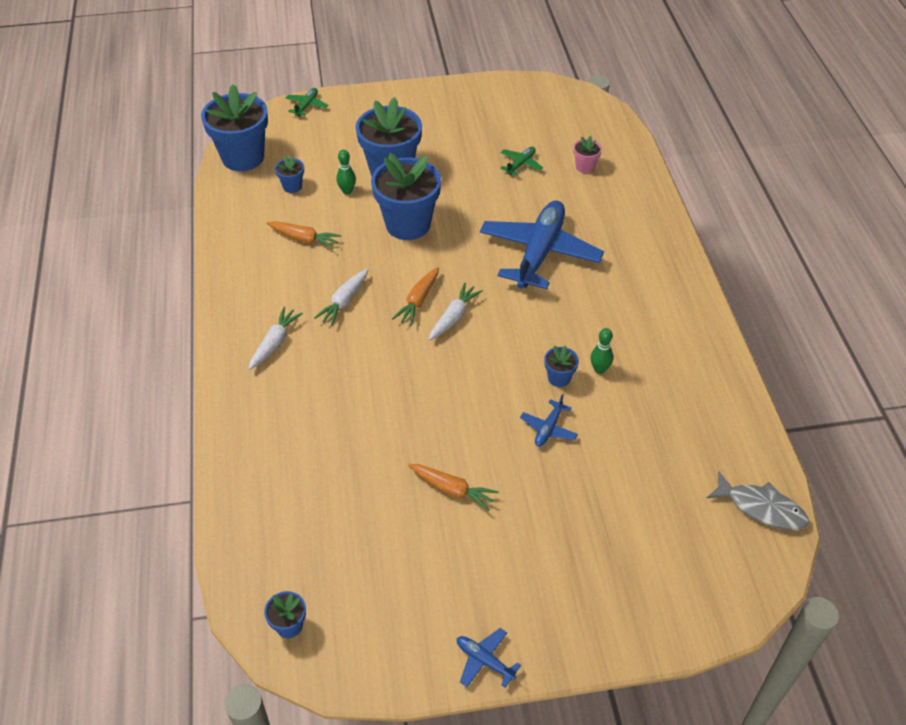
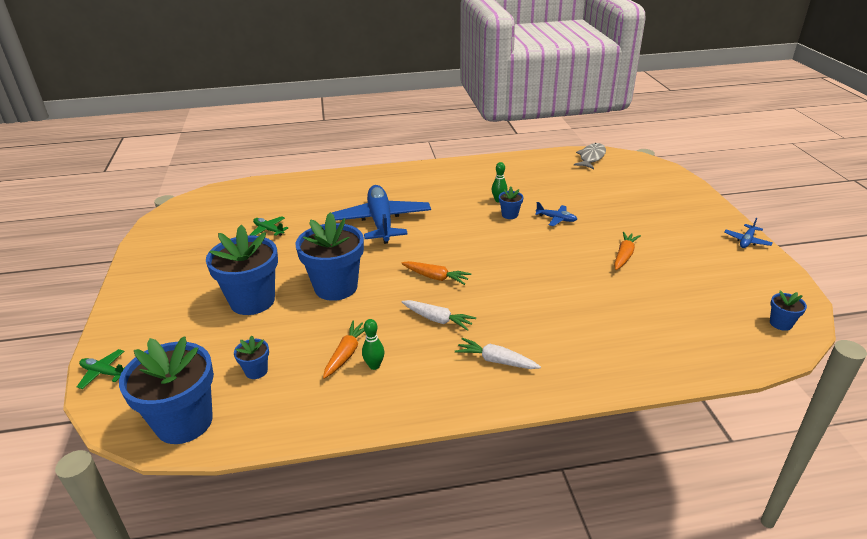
camera: 90 degrees left, 15 degrees down
green bowling pin [337,149,356,195] -> green bowling pin moved to [362,319,384,370]
white carrot [429,283,483,340] -> none
blue plane [480,200,604,289] -> blue plane turned 60 degrees clockwise [332,185,431,244]
pink flower pot [573,136,602,173] -> none

